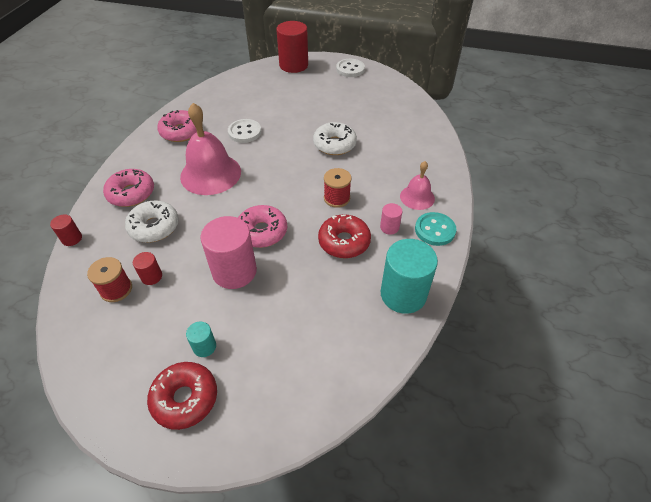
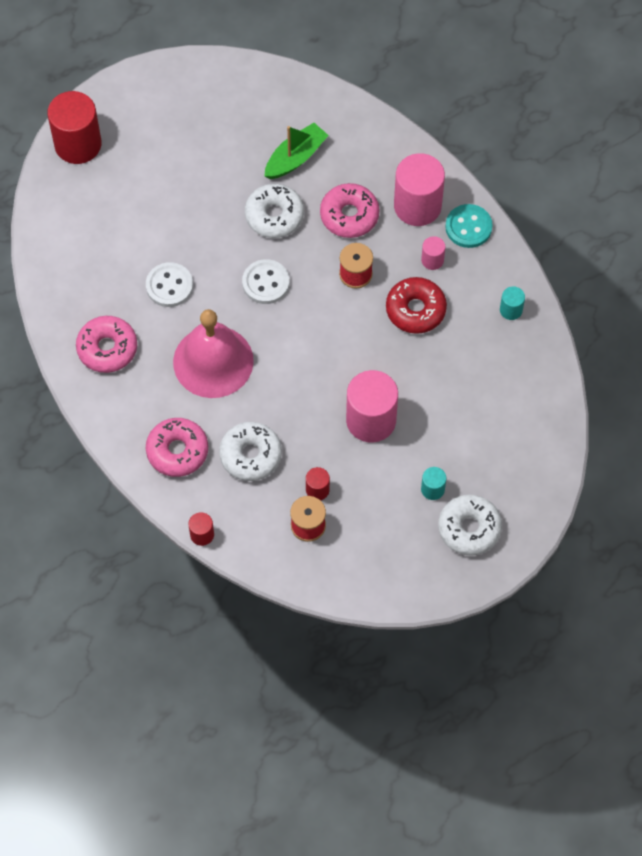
camera: 50 degrees left, 15 degrees up
red donut [147,362,217,430] -> white donut [438,495,502,556]
pink donut [238,205,287,248] -> pink donut moved to [320,183,380,238]
white button [336,59,365,77] -> white button moved to [242,259,289,304]
turquoise cylinder [381,239,438,314] -> turquoise cylinder [500,286,525,320], size x0.47
pink bell [400,161,435,210] -> pink cylinder [394,153,445,226]
none -> green boat [264,123,329,179]

